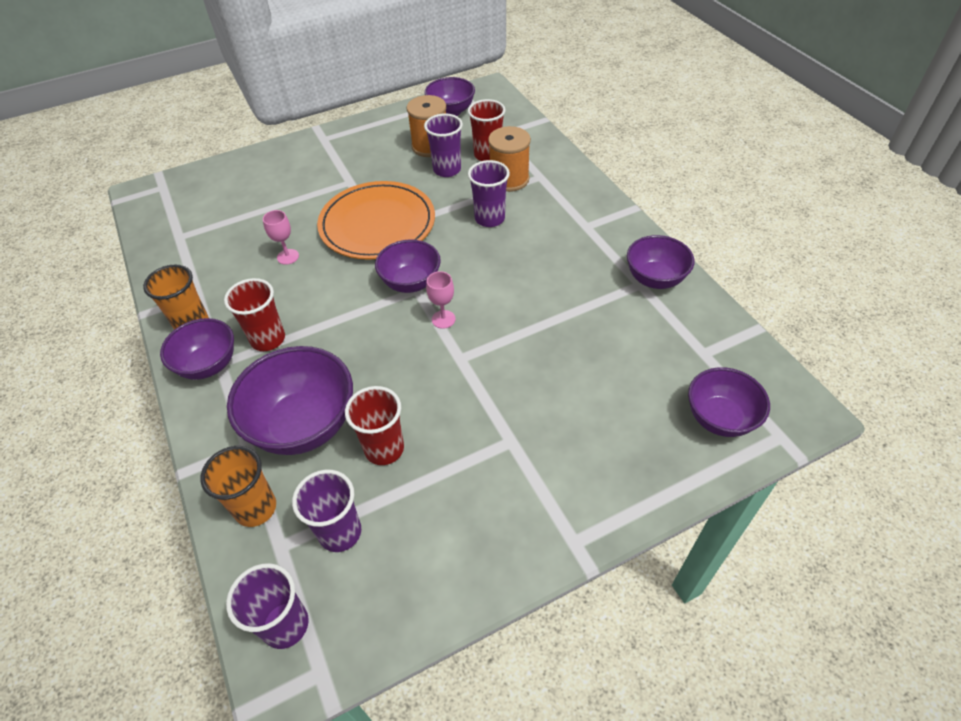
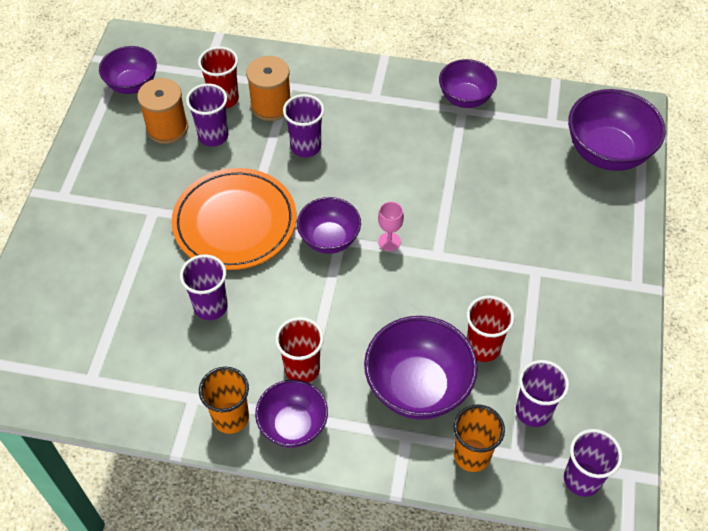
camera: 55 degrees left, 5 degrees up
pink goblet [263,210,299,265] -> purple cup [180,254,228,320]
purple bowl [688,367,770,437] -> purple bowl [568,89,666,171], size x1.57

